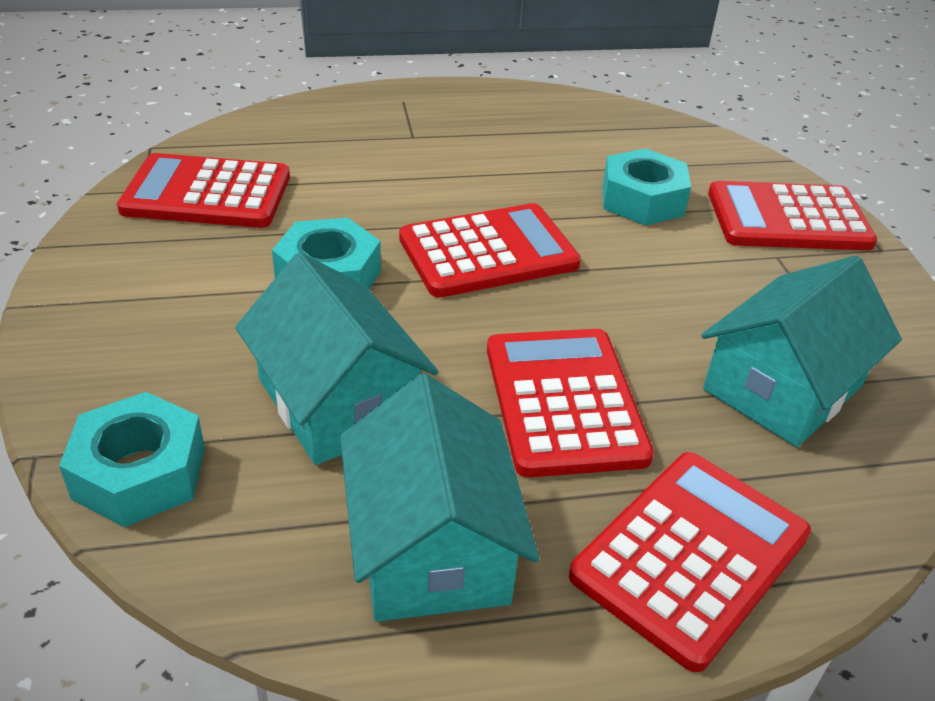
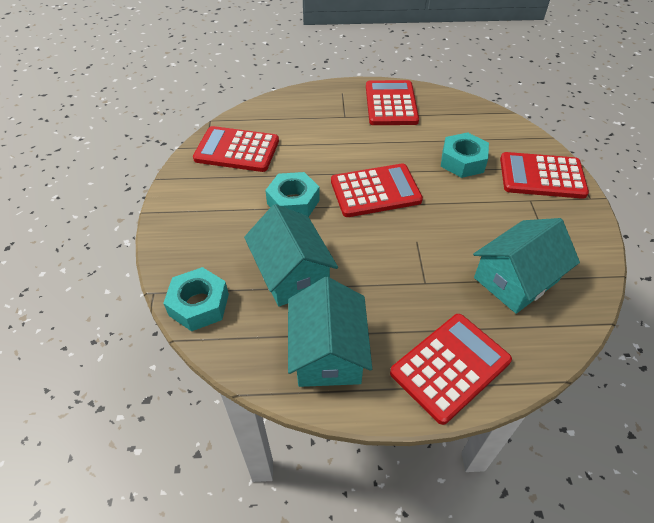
camera: 10 degrees right, 10 degrees up
red calculator [487,329,654,477] -> red calculator moved to [366,80,419,125]

